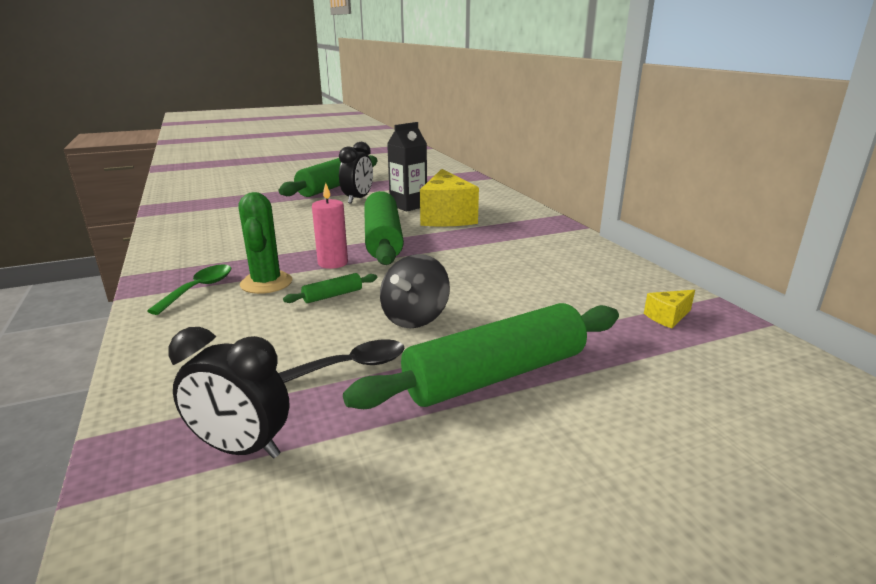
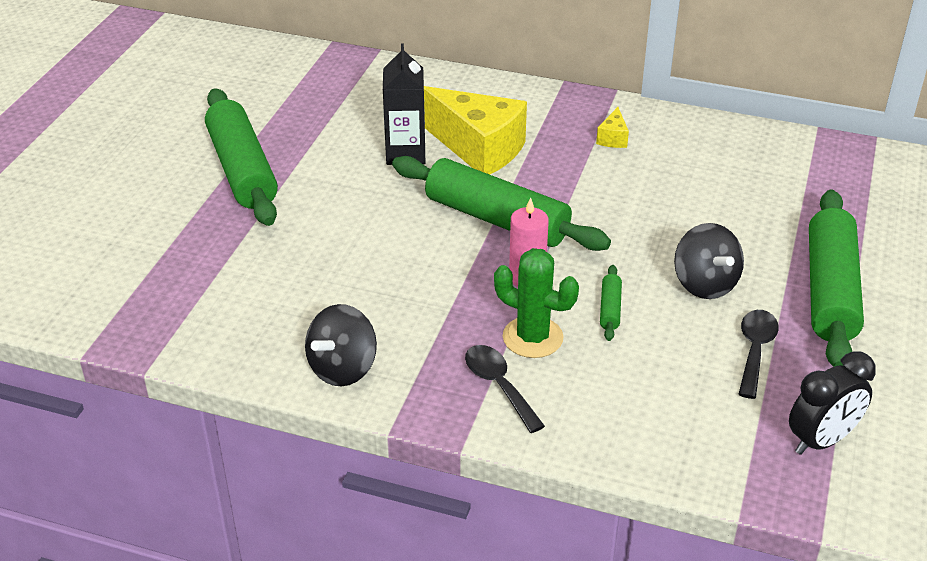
camera: 50 degrees left, 15 degrees up
green spoon [147,265,231,315] -> black spoon [465,345,545,433]
black clock [339,142,373,204] -> none
yellow cheese [644,290,695,328] -> yellow cheese moved to [596,107,629,148]
none -> black spinning top [305,304,377,386]

